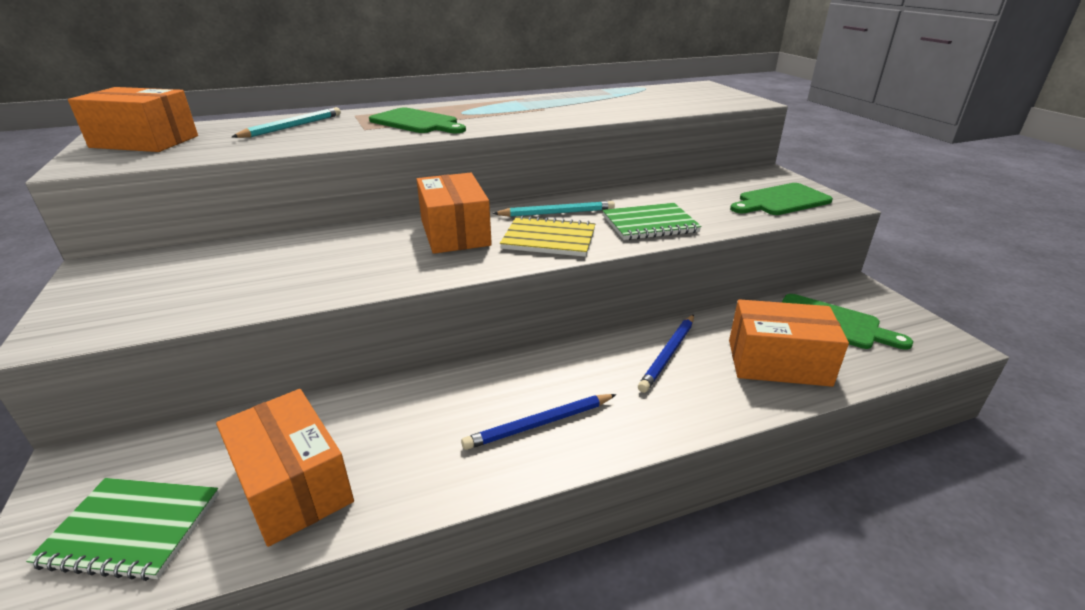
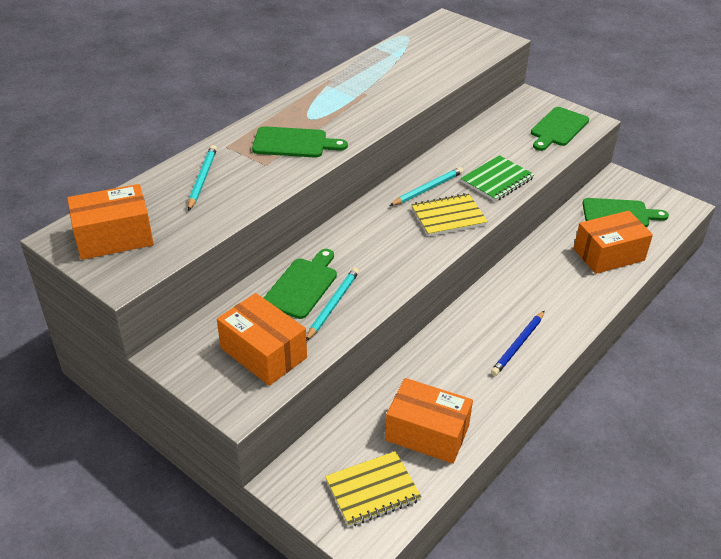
camera: 30 degrees left, 10 degrees up
green notebook [26,478,219,581] -> yellow notebook [325,451,422,527]
orange box [416,173,492,254] -> orange box moved to [217,293,307,386]
blue pencil [638,315,694,393] -> none
none -> green cutting board [264,249,337,319]
none -> turquoise pencil [306,267,359,341]

